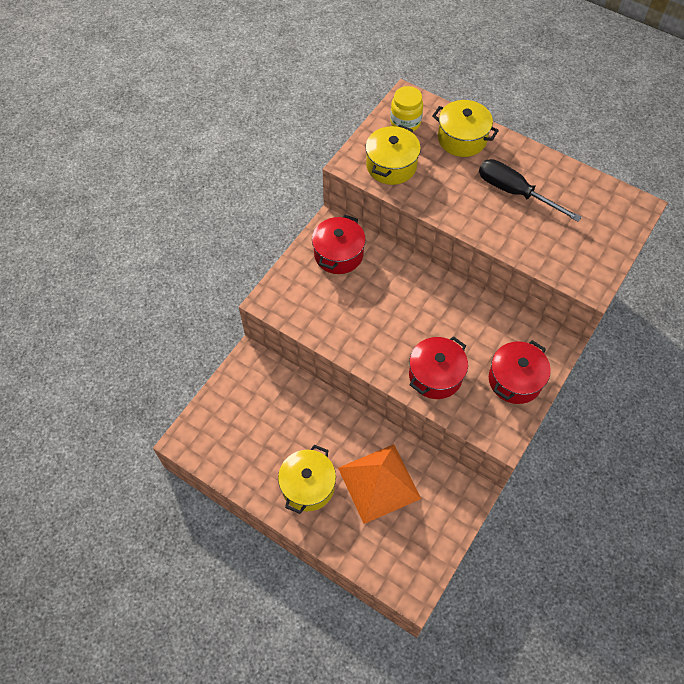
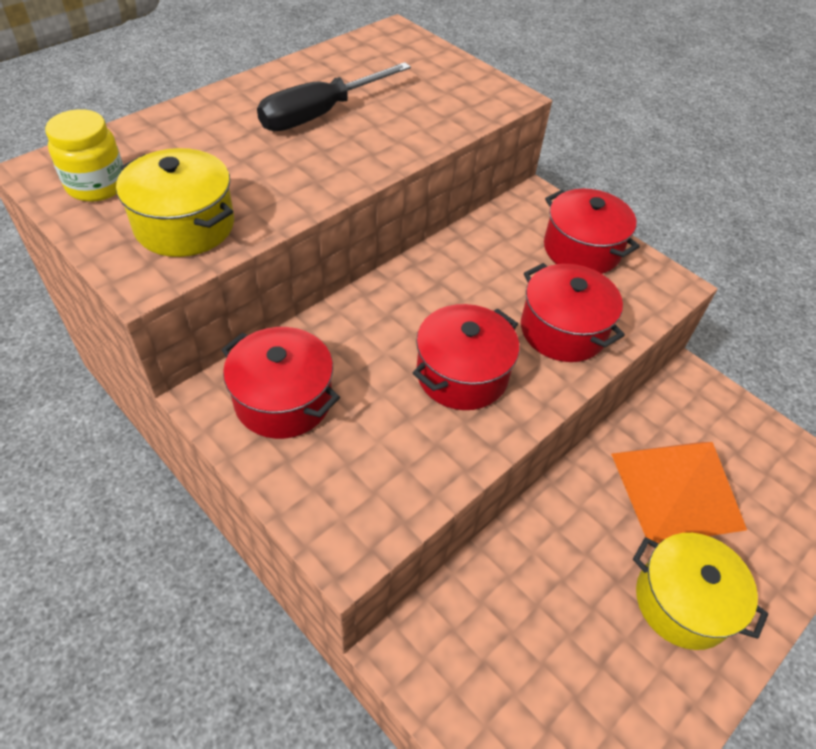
camera: 80 degrees left, 10 degrees down
yellow pot [432,100,499,157] -> none
none -> red pot [413,304,519,410]

